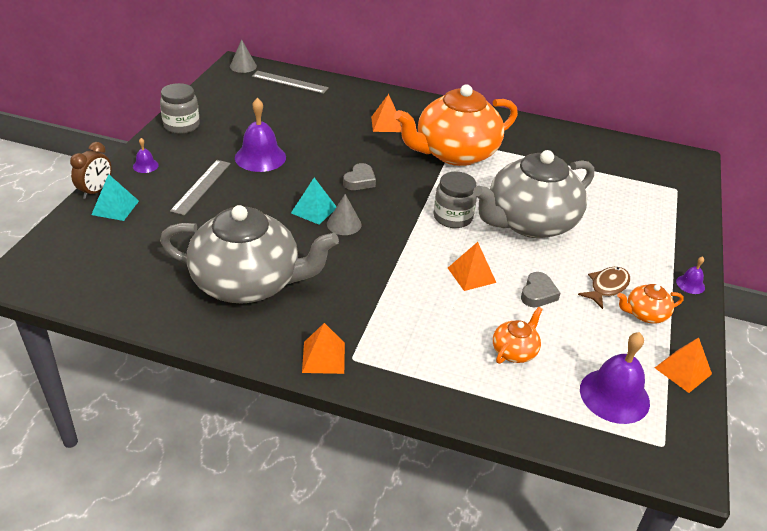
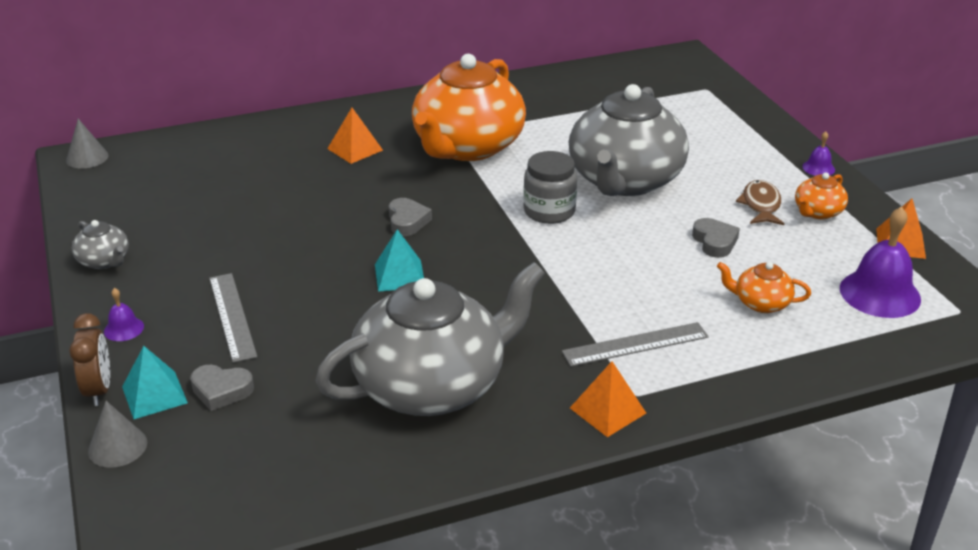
camera: 35 degrees left, 5 degrees down
grey jar [160,83,200,134] -> grey teapot [71,220,129,269]
purple bell [235,98,286,172] -> none
grey ruler [252,71,329,94] -> grey ruler moved to [562,322,709,367]
grey cone [327,194,362,235] -> grey cone moved to [88,401,147,468]
orange pyramid [448,242,496,291] -> none
orange teapot [493,307,543,364] -> orange teapot turned 75 degrees counterclockwise [717,262,811,313]
none -> grey heart [190,365,254,411]

